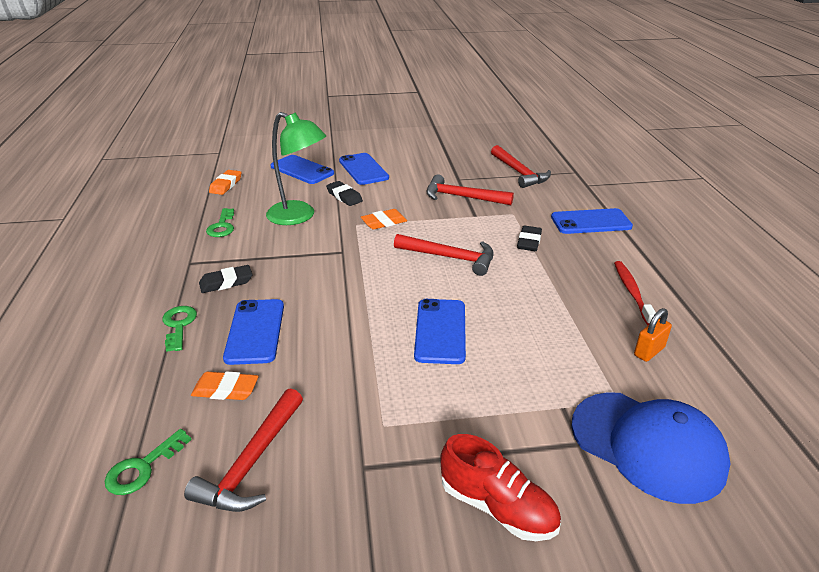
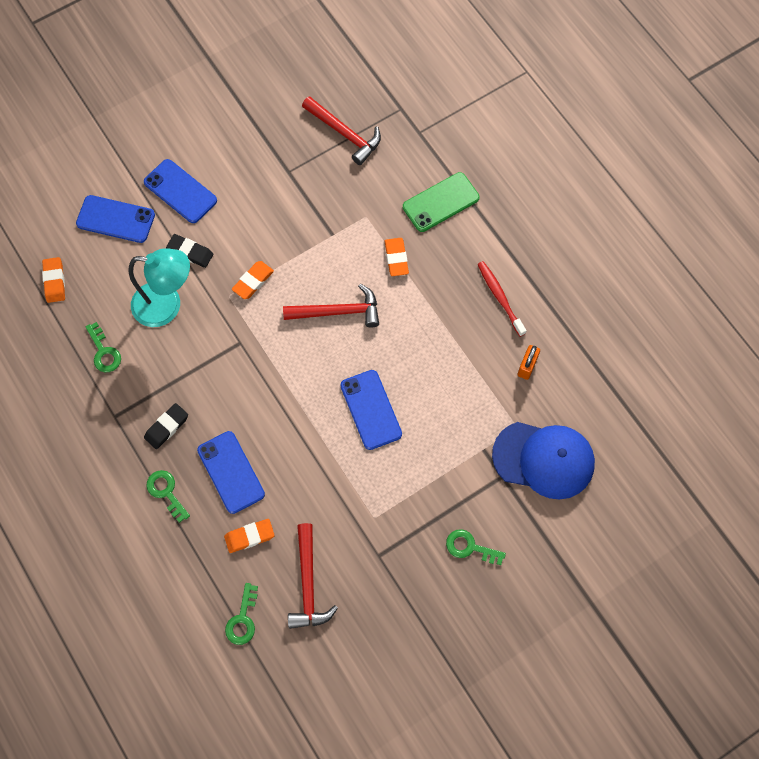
camera: 25 degrees left, 35 degrees up
green lamp [266,112,326,225] -> turquoise lamp [129,248,190,327]
red hammer [426,174,514,205] -> none
red shoe [440,434,561,541] -> green key [446,529,506,565]
black eraser [517,225,542,251] -> orange eraser [385,238,409,276]
blue phone [551,208,633,234] -> green phone [403,172,480,232]

